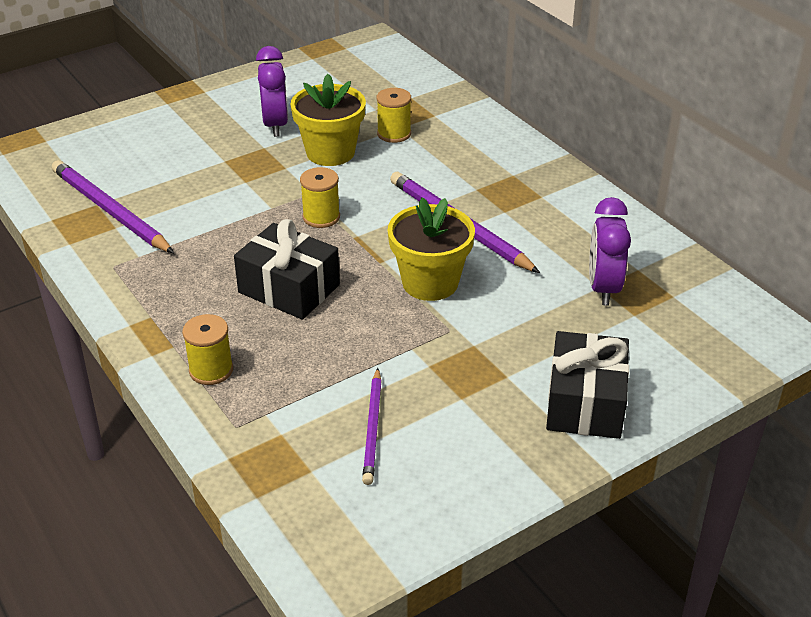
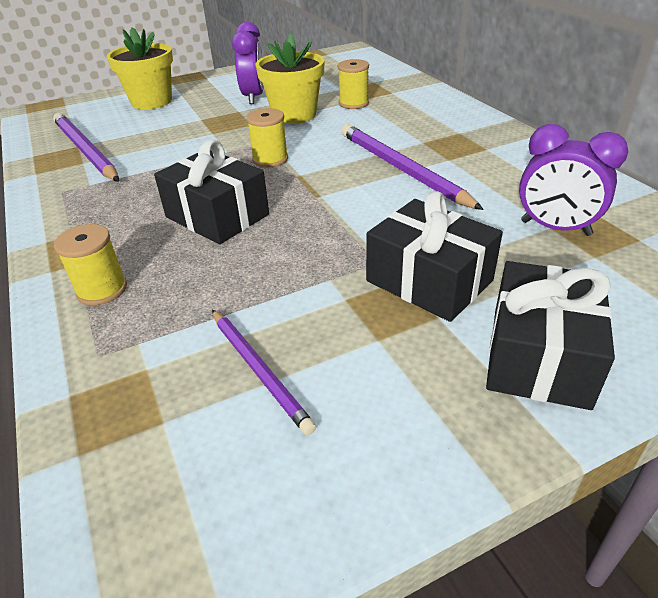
camera: 10 degrees right, 0 degrees up
purple pencil [362,368,382,485] -> purple pencil turned 45 degrees counterclockwise [212,310,316,435]
yellow flower pot [388,198,475,301] -> yellow flower pot moved to [107,27,173,109]
purple clock [589,197,631,306] -> purple clock turned 75 degrees counterclockwise [519,124,628,236]
none -> black gift [366,191,503,322]

